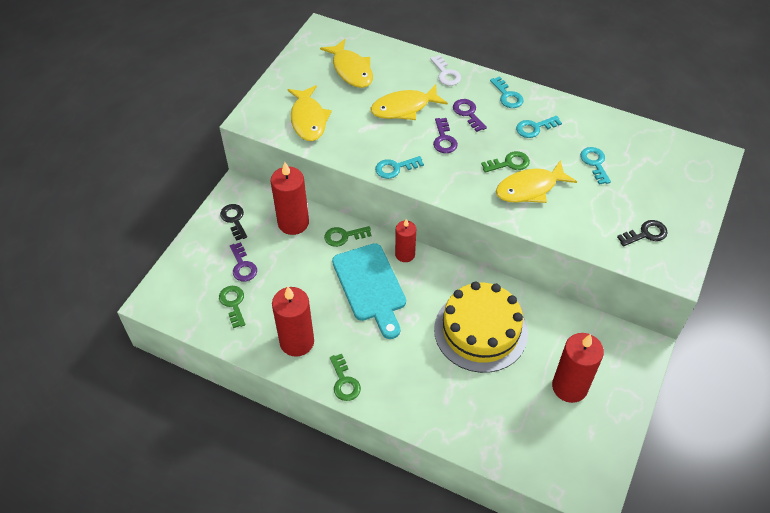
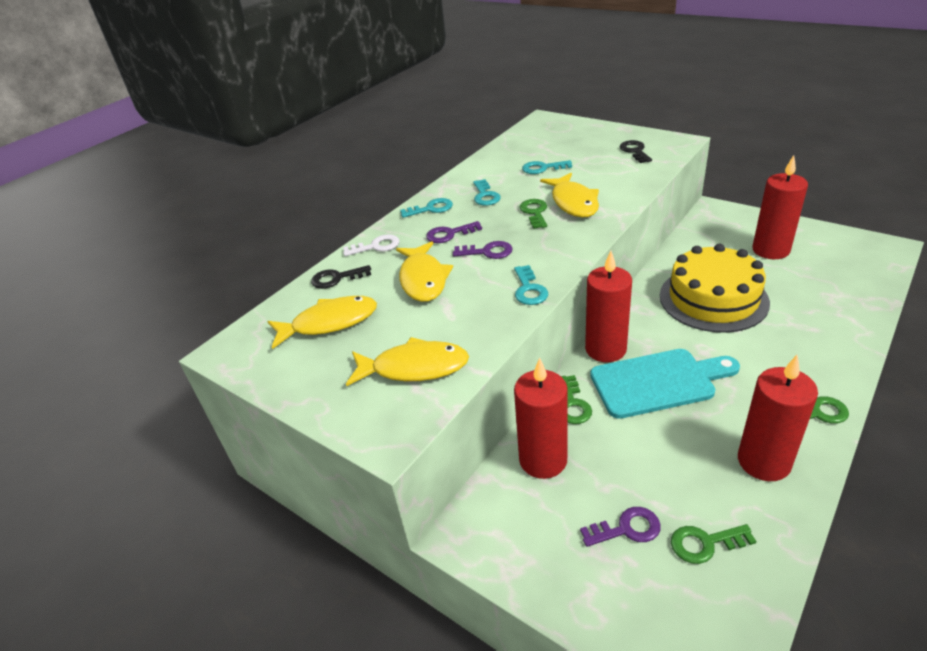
camera: 75 degrees left, 15 degrees down
black key [220,204,247,241] -> black key moved to [311,265,371,289]
red candle [395,219,416,262] -> red candle [585,251,632,362], size x1.61

